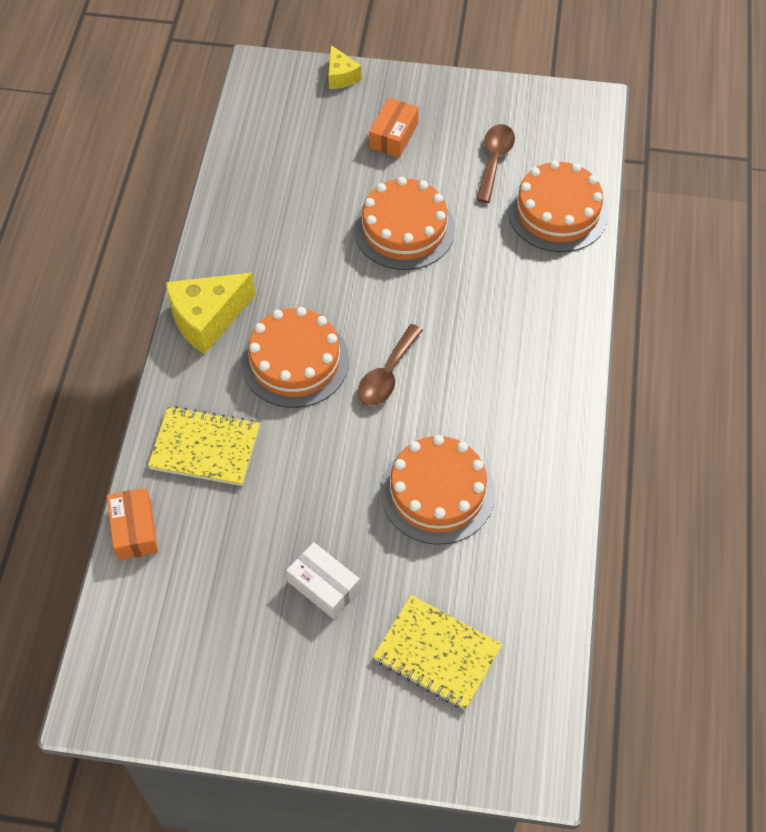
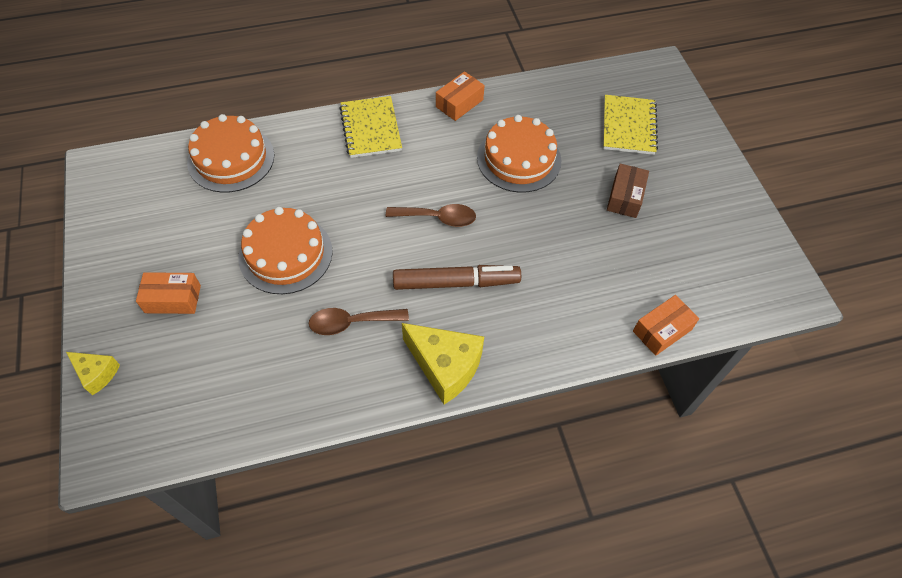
camera: 115 degrees left, 0 degrees up
yellow notebook [148,406,260,486] -> yellow notebook moved to [339,96,402,158]
orange cake [241,307,349,408] -> brown marker [393,265,521,290]
white box [286,542,360,619] -> brown box [607,164,649,218]
yellow cheese [328,45,361,89] -> yellow cheese turned 75 degrees clockwise [66,352,120,396]
brown spoon [476,124,515,203] -> brown spoon moved to [309,308,409,335]
none -> orange box [436,71,485,121]

